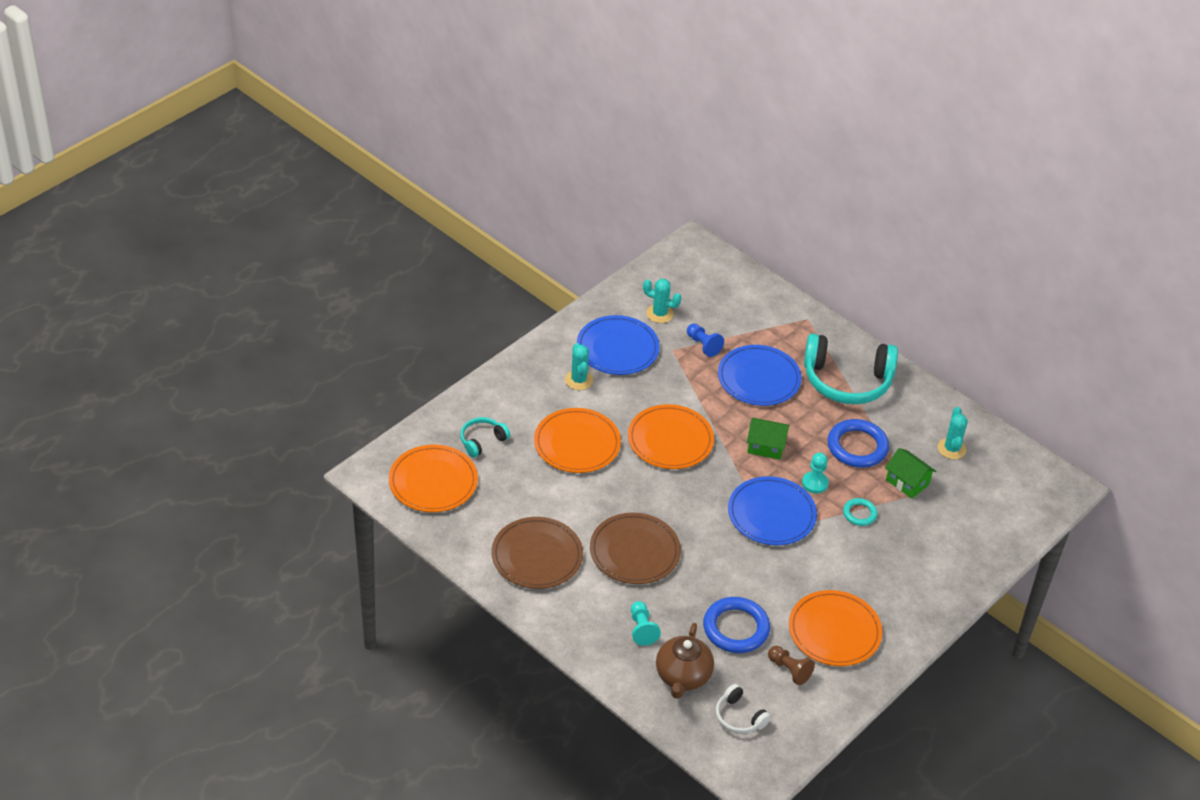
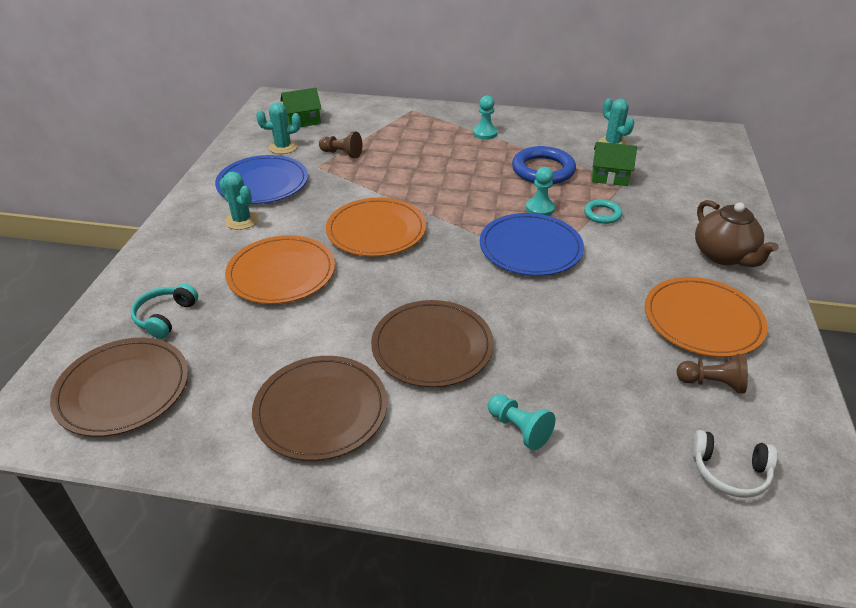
camera: 30 degrees left, 5 degrees down
orange plate [389,445,478,512] -> brown plate [50,338,188,437]
brown teapot [656,623,714,699] -> brown teapot moved to [695,200,779,267]
blue pawn [687,324,724,357] -> brown pawn [319,132,362,158]
blue ring [703,597,770,653] -> none
blue plate [718,345,802,406] -> none
green house [747,418,790,460] -> green house moved to [280,88,322,127]
turquoise headphones [804,334,898,404] -> turquoise pawn [473,95,498,140]

